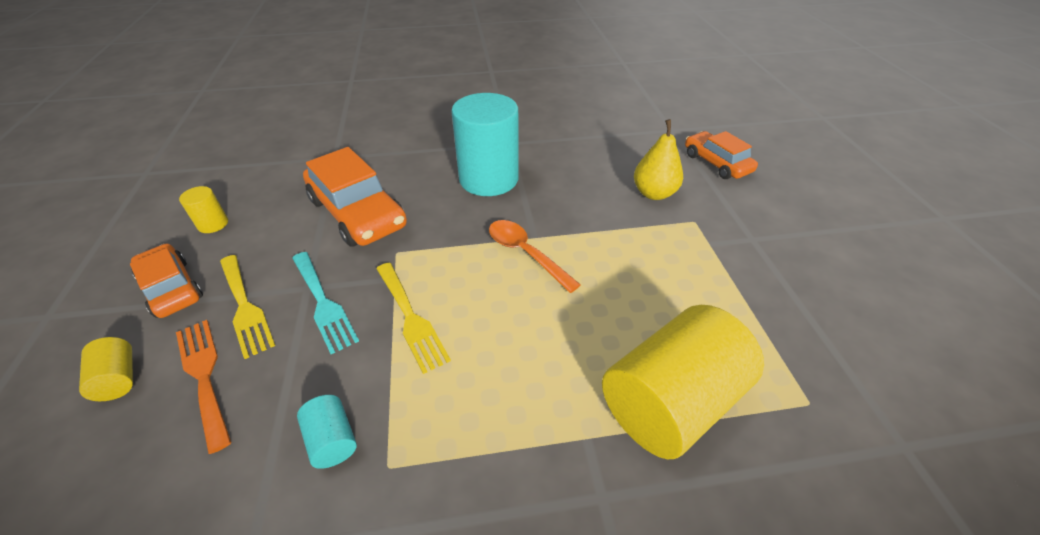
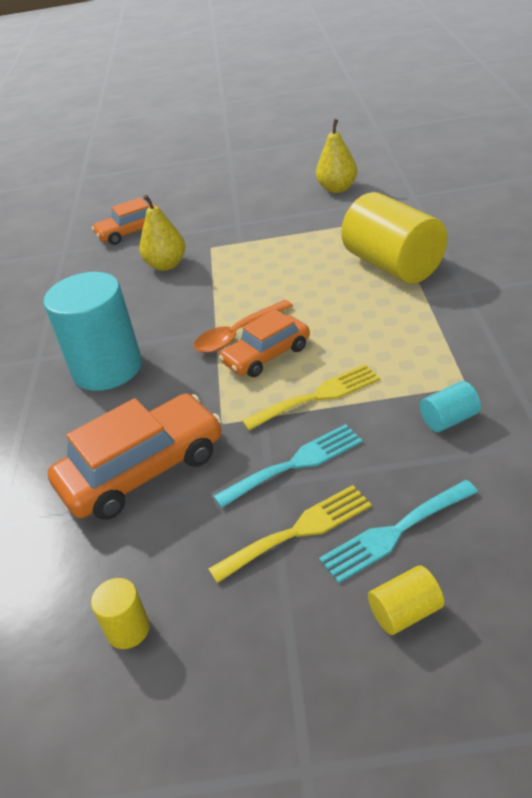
camera: 80 degrees left, 5 degrees down
orange car [130,244,203,318] -> orange car moved to [219,309,310,377]
orange fork [176,320,232,454] -> turquoise fork [319,480,478,583]
none -> yellow pear [316,119,357,193]

